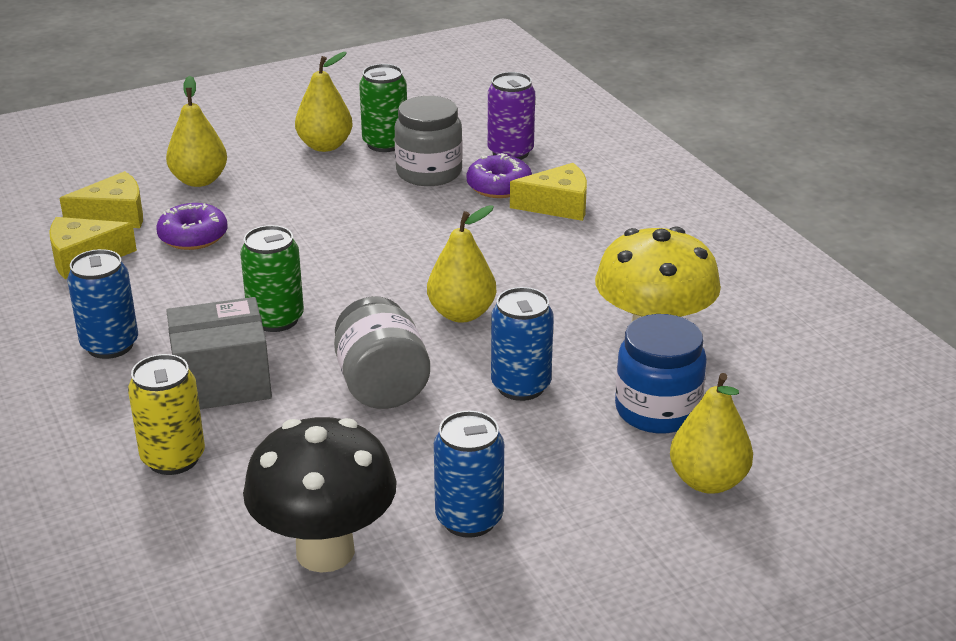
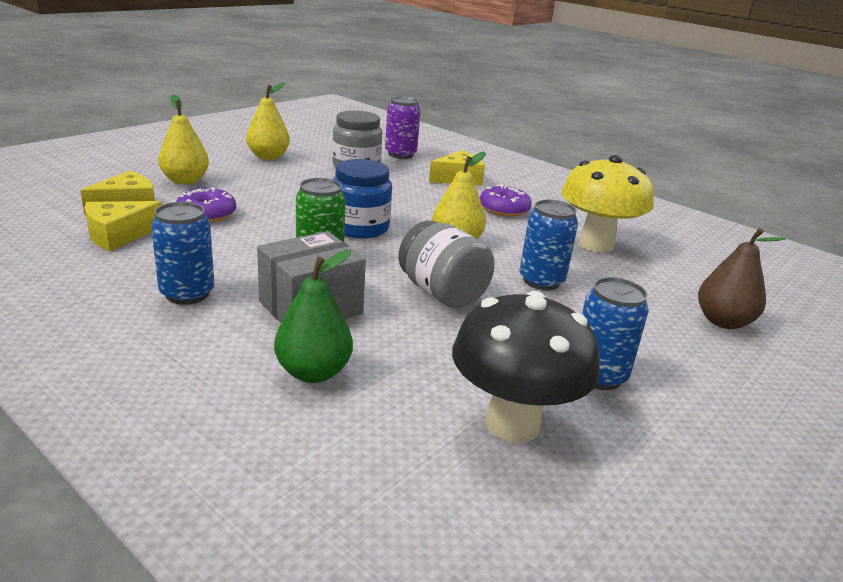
camera: 25 degrees left, 5 degrees down
yellow can [128,354,205,475] -> green pear [274,250,353,383]
green can [359,64,407,152] -> none
purple donut [467,153,532,198] -> purple donut moved to [480,185,532,217]
blue jar [615,314,707,433] -> blue jar moved to [333,159,392,239]
yellow pear [670,373,753,494] -> brown pear [698,228,786,329]

